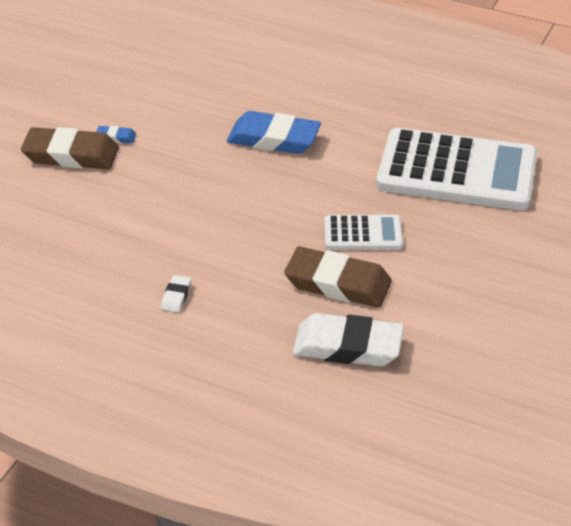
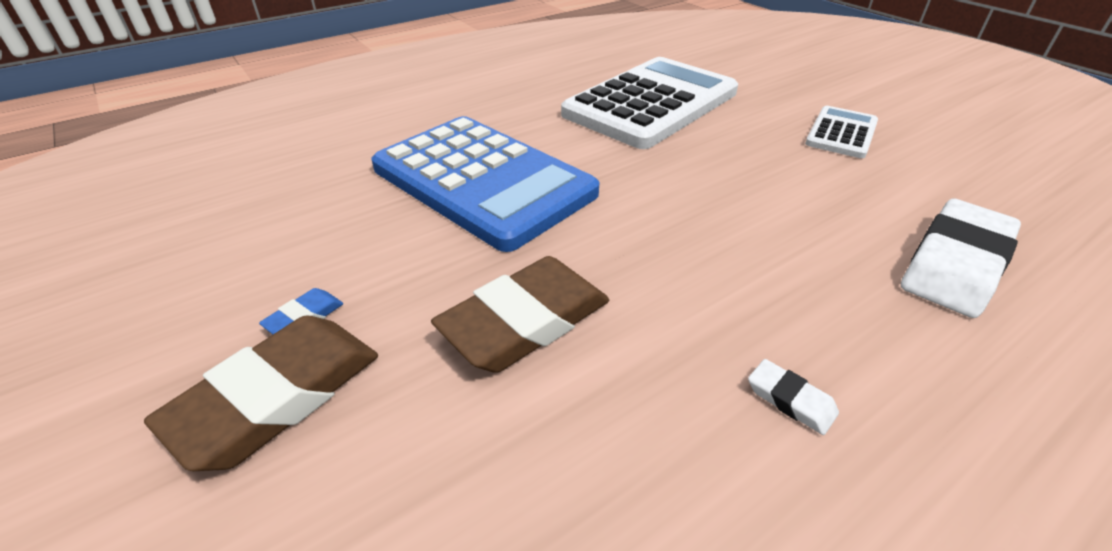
camera: 60 degrees left, 0 degrees up
blue eraser [227,111,321,154] -> blue calculator [372,116,599,252]
brown eraser [284,246,392,308] -> brown eraser moved to [431,256,609,373]
white calculator [324,215,403,250] -> white calculator moved to [805,106,878,158]

